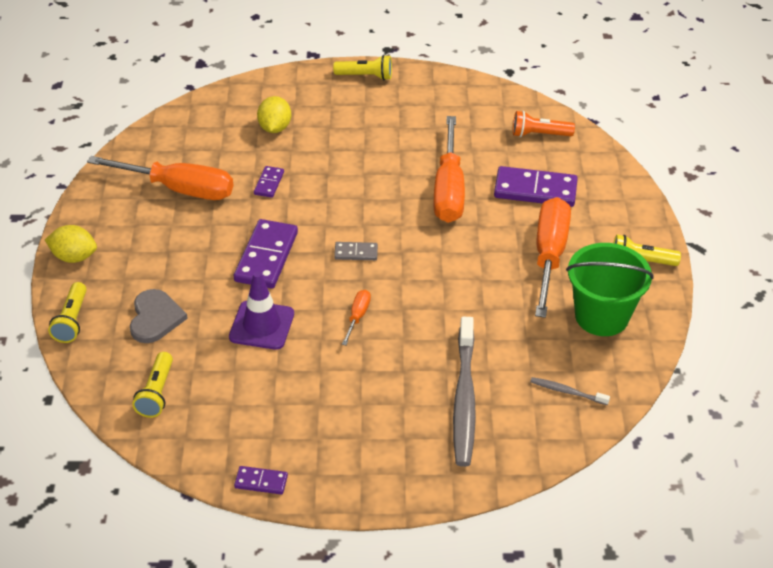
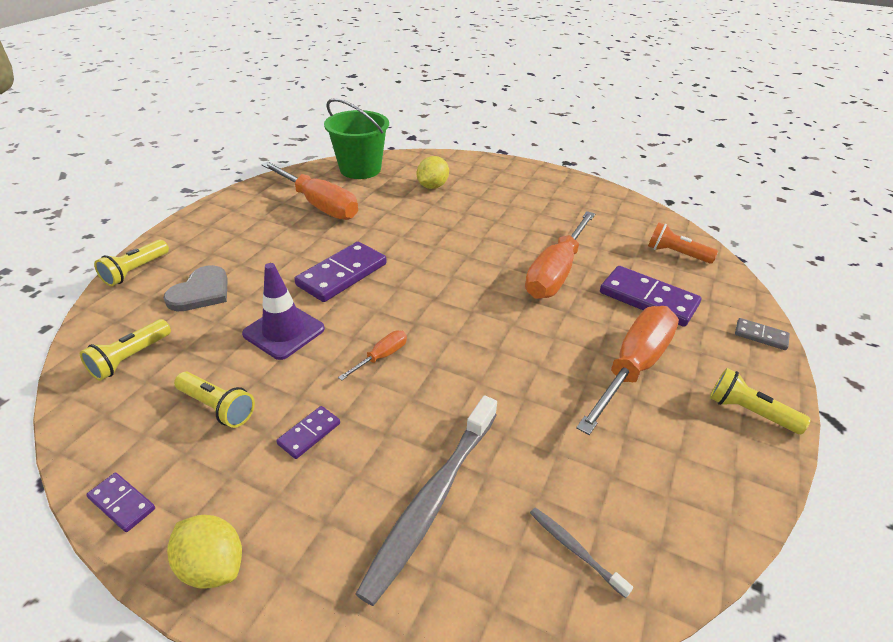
camera: 25 degrees right, 5 degrees down
yellow lemon [45,225,97,263] -> yellow lemon moved to [167,515,242,589]
purple domino [254,166,284,198] -> purple domino moved to [276,406,340,459]
yellow flashlight [333,55,392,80] -> yellow flashlight moved to [174,372,255,428]
grey domino [334,242,378,260] -> grey domino moved to [735,318,790,350]
green bucket [566,243,654,336] -> green bucket moved to [324,98,389,179]

